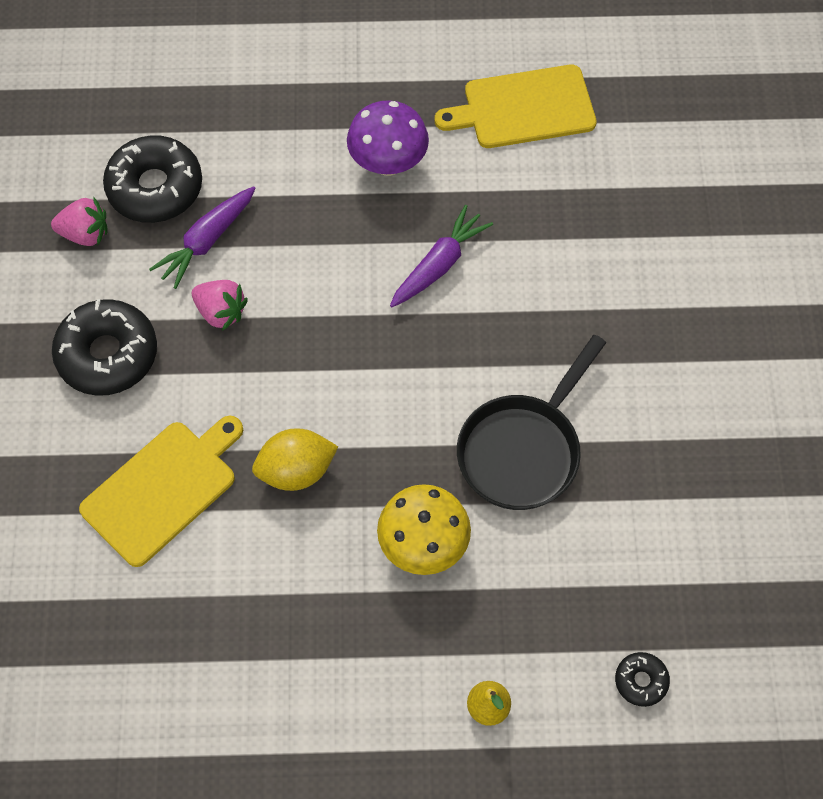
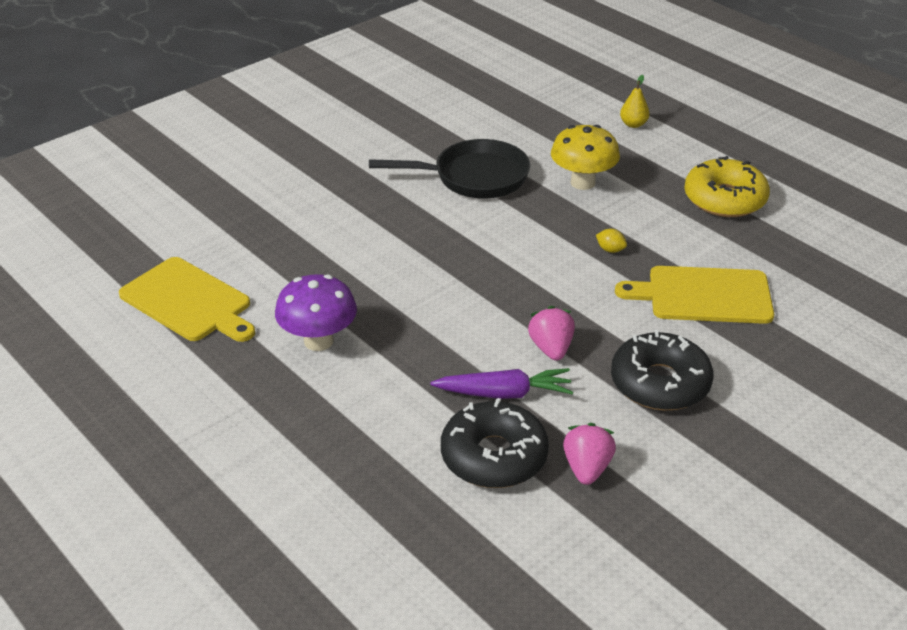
camera: 130 degrees left, 25 degrees down
pink strawberry [51,198,108,246] -> pink strawberry turned 45 degrees clockwise [563,423,616,485]
yellow lemon [252,428,338,491] -> yellow lemon [596,229,627,253], size x0.48
purple carrot [390,205,493,307] -> none
black donut [615,652,670,707] -> none
none -> yellow donut [684,156,770,217]

